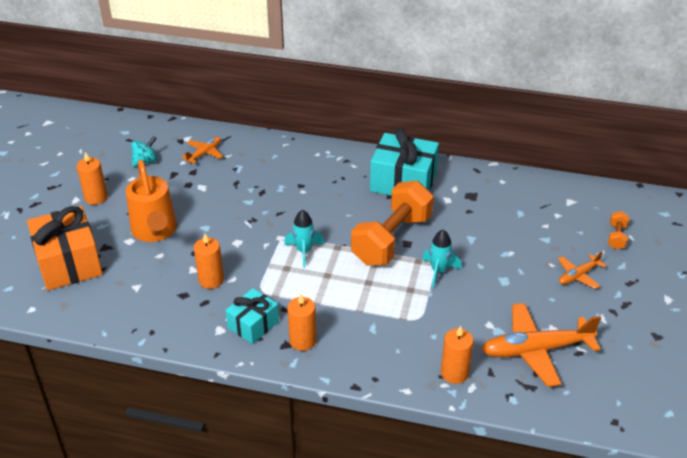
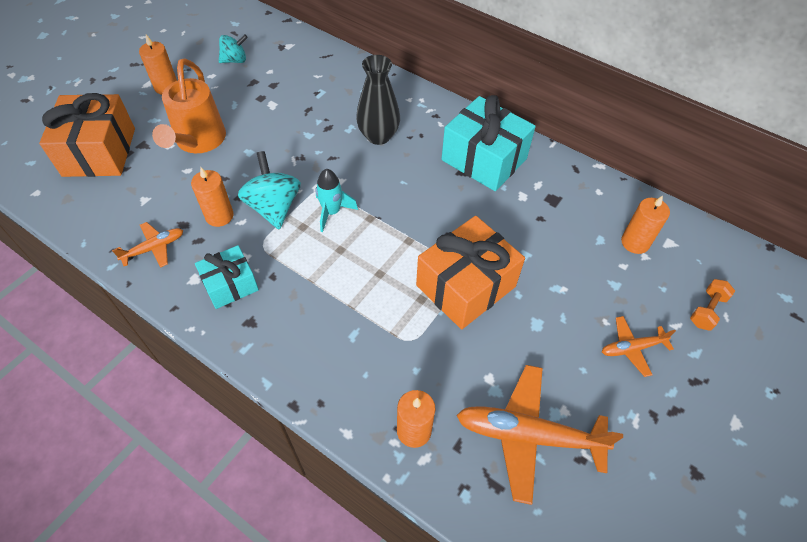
camera: 20 degrees right, 15 degrees up
orange plane [181,137,223,164] -> orange plane moved to [112,222,183,268]
orange candle [287,294,316,351] -> orange candle moved to [621,195,670,254]
orange dumbbell [351,180,434,266] -> none
turquoise rocket [422,230,462,288] -> orange gift [416,216,525,329]
none -> turquoise spinning top [238,151,301,229]
none -> black vase [356,55,400,145]

